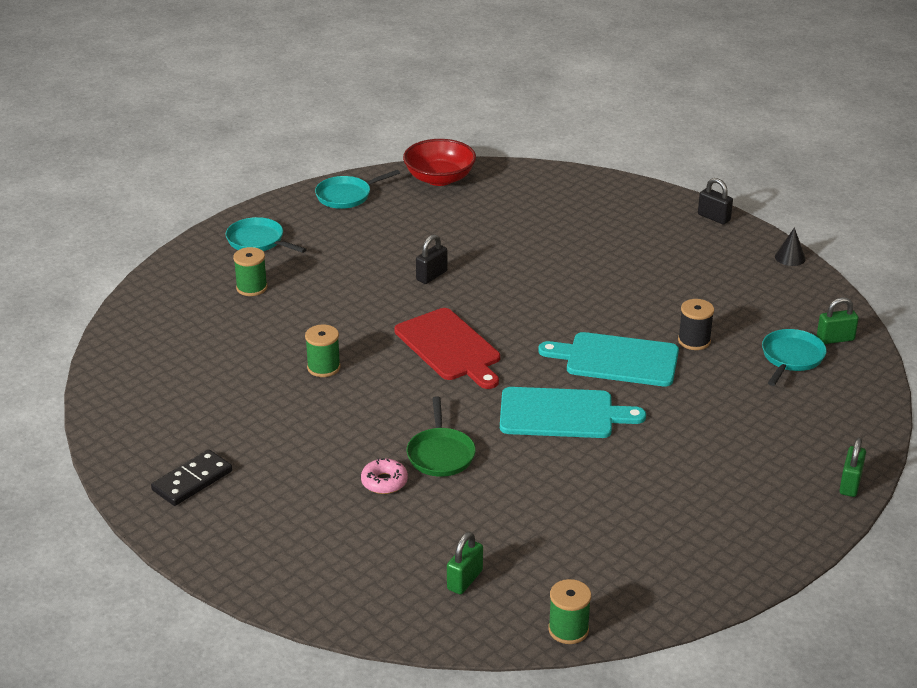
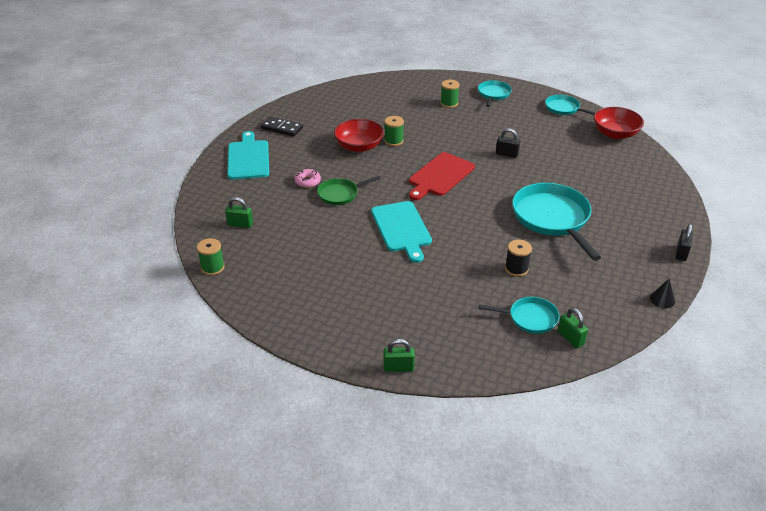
camera: 70 degrees right, 5 degrees up
turquoise cutting board [538,332,679,387] -> turquoise cutting board moved to [228,131,269,180]
none -> red bowl [334,119,384,152]
none -> turquoise pan [512,183,601,261]

